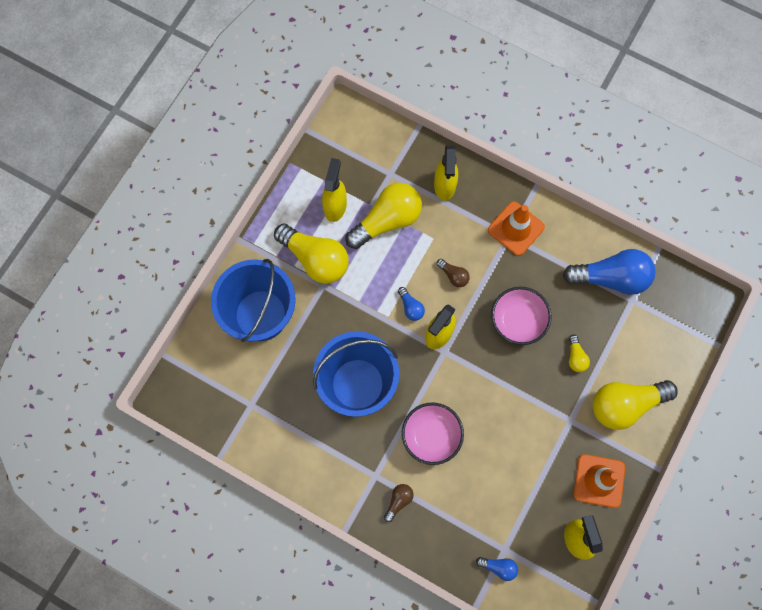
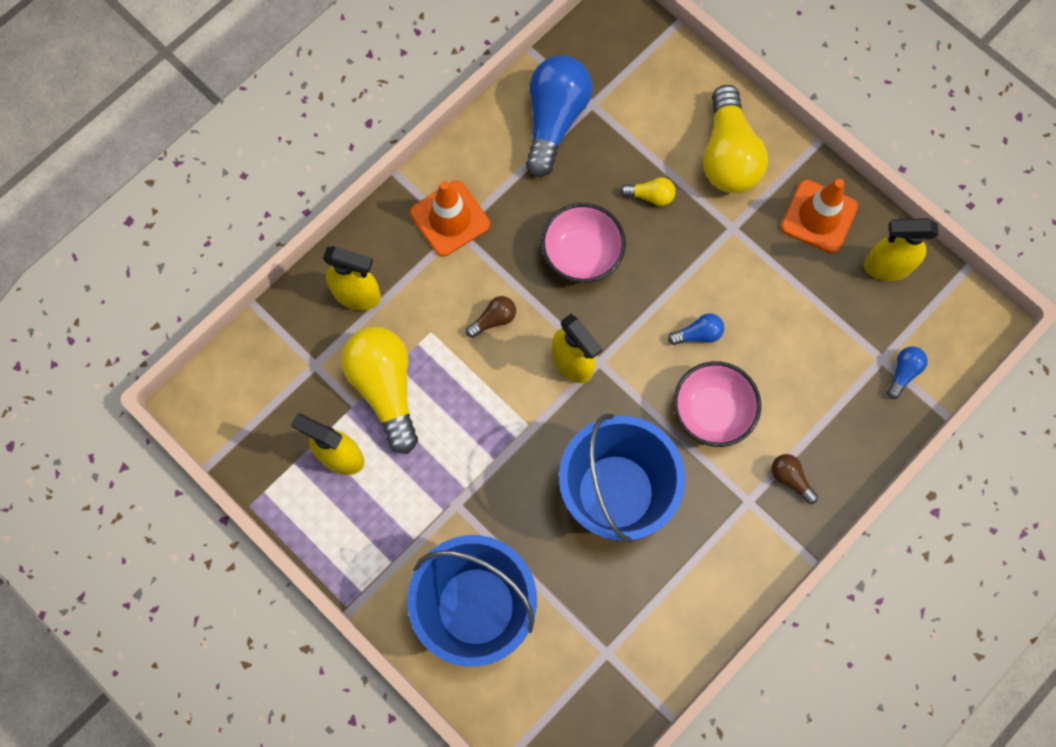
camera: 75 degrees left, 0 degrees up
yellow light bulb [274,224,349,284] -> none
blue light bulb [398,287,425,321] -> blue light bulb moved to [668,313,724,345]

